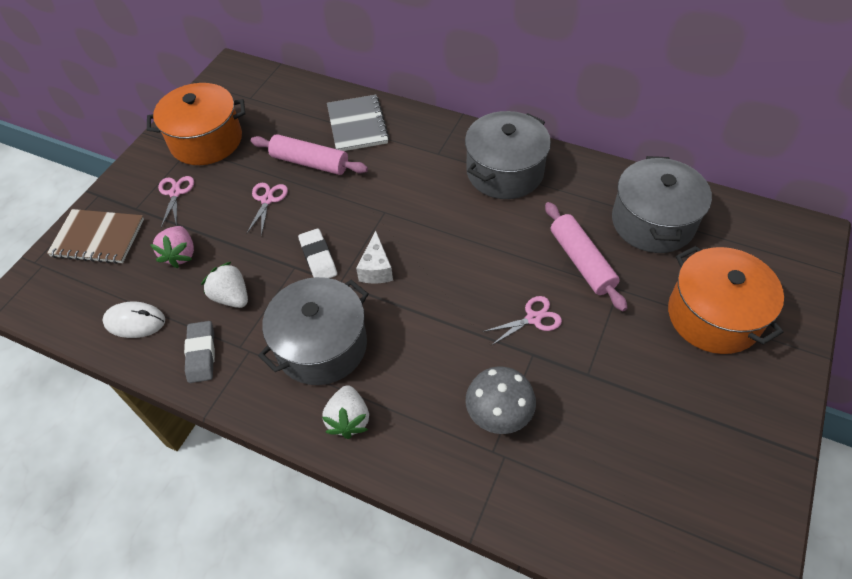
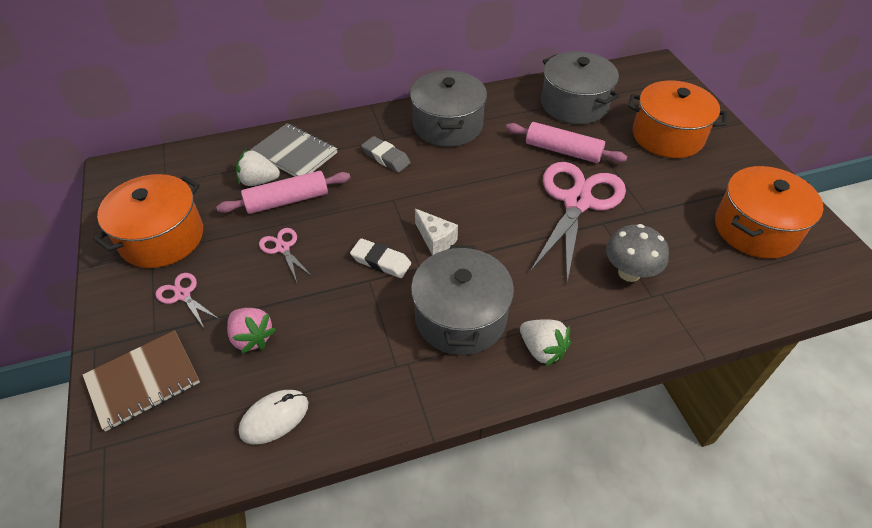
camera: 45 degrees left, 5 degrees down
grey eraser [184,321,215,383] -> grey eraser moved to [361,136,411,173]
white strawberry [201,262,248,308] -> white strawberry moved to [236,149,280,186]
pink scissors [483,296,562,345] -> pink scissors [530,162,626,282], size x2.31
none -> orange pot [715,166,823,259]

